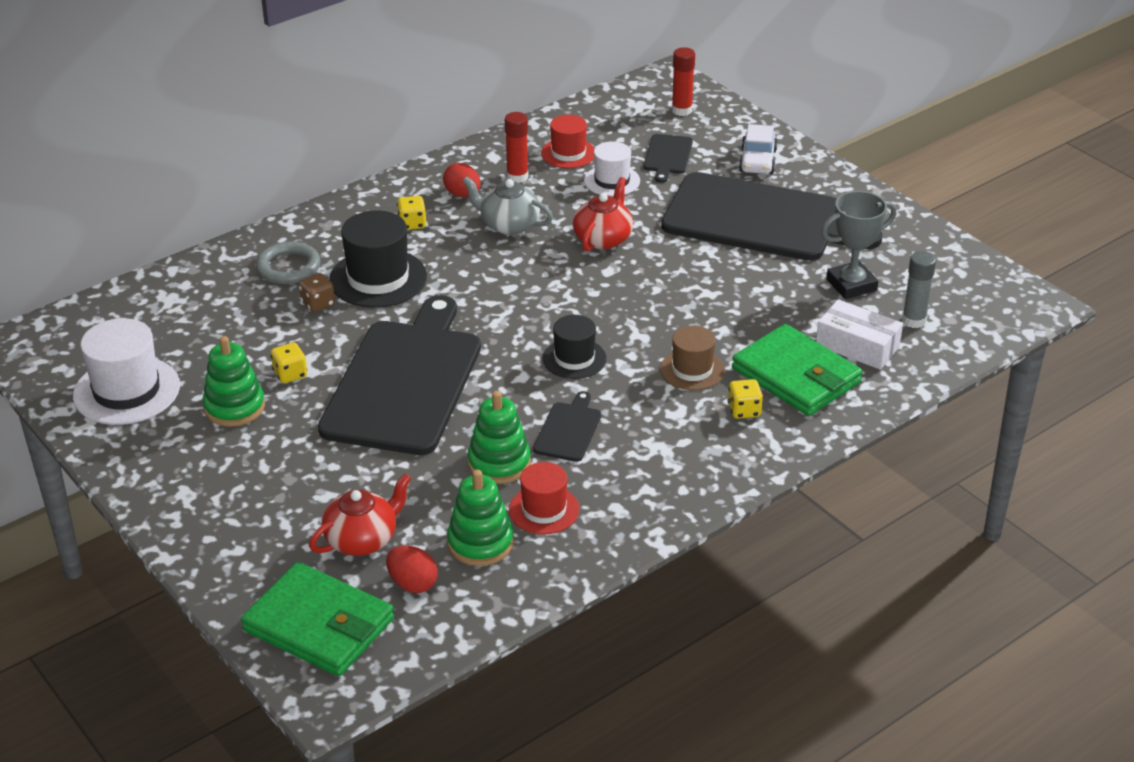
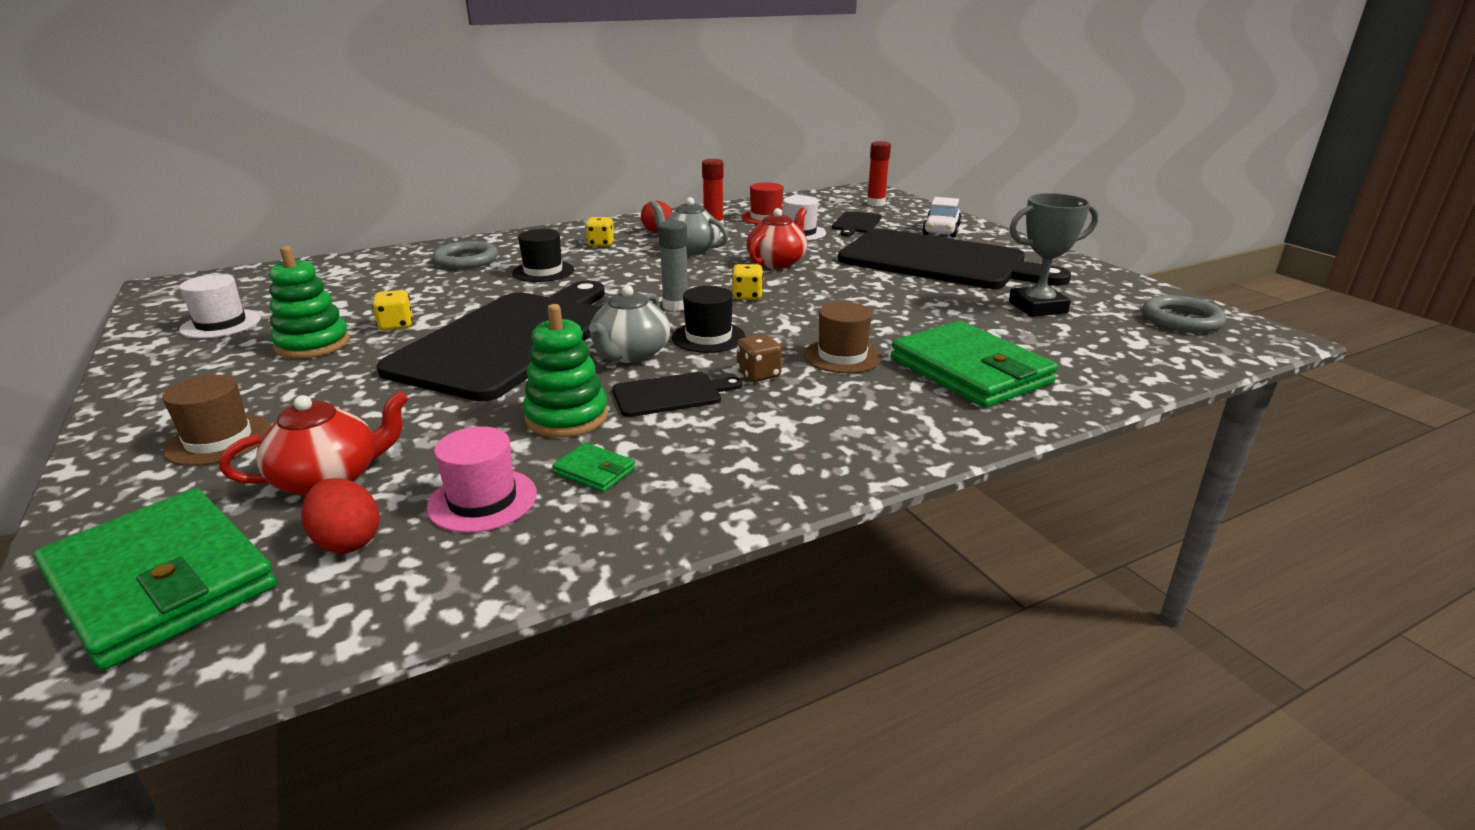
camera: 10 degrees right, 10 degrees down
white hat [73,318,180,425] -> white hat [179,274,261,338], size x0.62
brown dice [299,273,335,312] -> brown dice moved to [737,334,782,382]
black hat [329,210,427,308] -> black hat [512,229,574,282], size x0.62
green stacking toy [447,470,514,566] -> pink hat [427,426,537,533]
red hat [509,462,580,534] -> green wallet [552,443,635,492]
black cutting board [533,391,601,462] -> black cutting board turned 45 degrees clockwise [612,372,743,417]
yellow dice [728,379,763,419] -> yellow dice moved to [732,264,763,300]
white box [816,299,903,370] -> none
grey glue stick [902,251,936,328] -> grey glue stick moved to [658,220,688,311]
none -> brown hat [162,375,271,466]
none -> grey teapot [589,285,670,363]
none -> grey ring [1142,295,1226,333]

